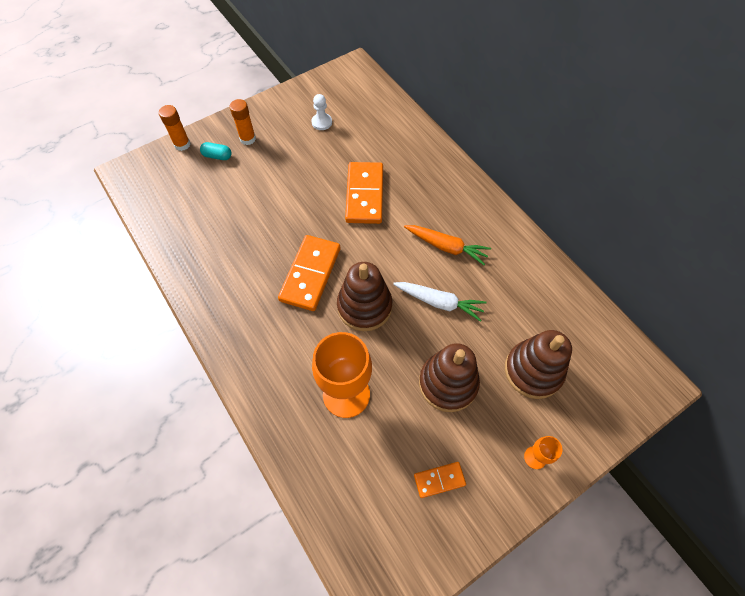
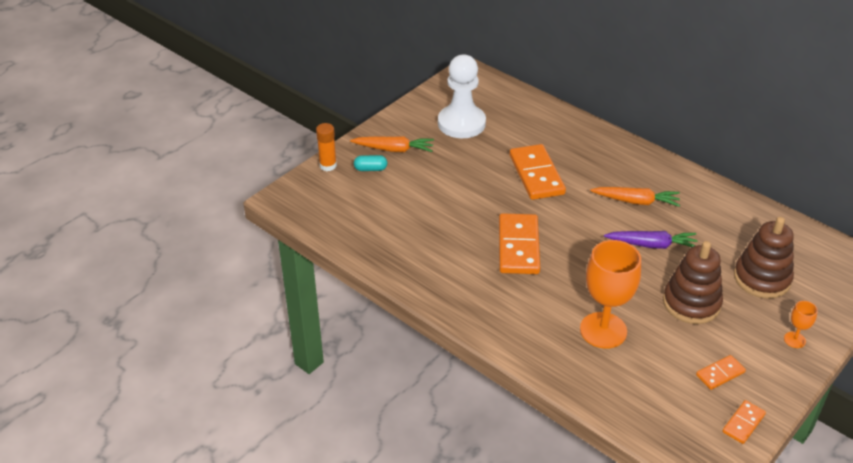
camera: 15 degrees left, 20 degrees down
orange glue stick [230,99,256,145] -> orange carrot [350,136,434,152]
white pawn [312,94,332,130] -> white pawn [438,54,486,138], size x2.23
brown stacking toy [337,262,392,331] -> none
white carrot [393,282,487,322] -> purple carrot [604,231,698,249]
none -> orange domino [722,400,766,444]

